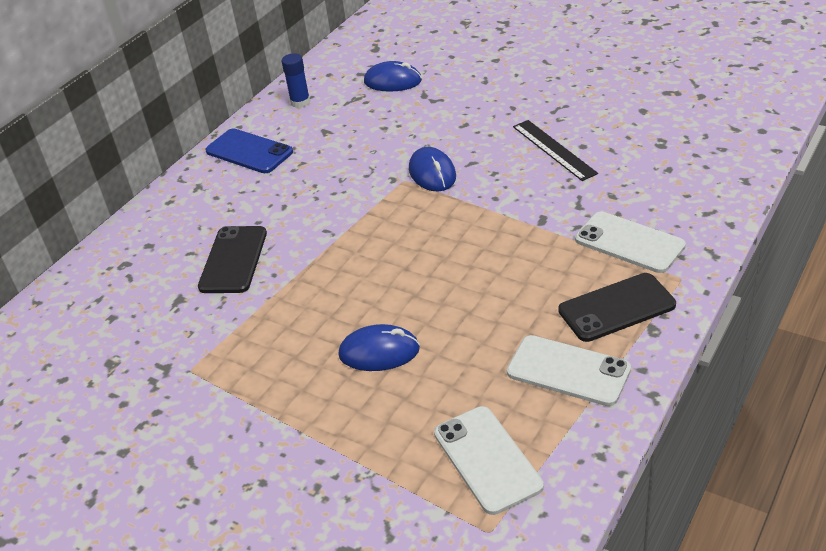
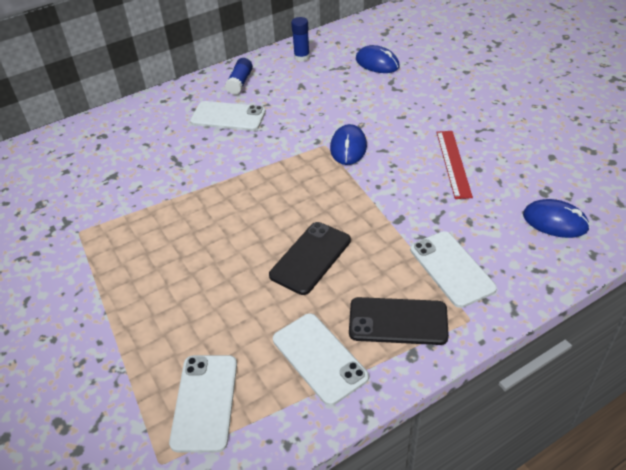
camera: 25 degrees right, 5 degrees up
black phone [198,226,267,293] -> black phone moved to [269,222,351,295]
blue phone [205,128,293,173] -> blue glue stick [225,58,253,95]
blue mouse [339,324,420,371] -> blue mouse moved to [523,199,590,238]
black ruler [513,120,598,181] -> red ruler [437,131,473,199]
none -> white phone [190,101,266,131]

